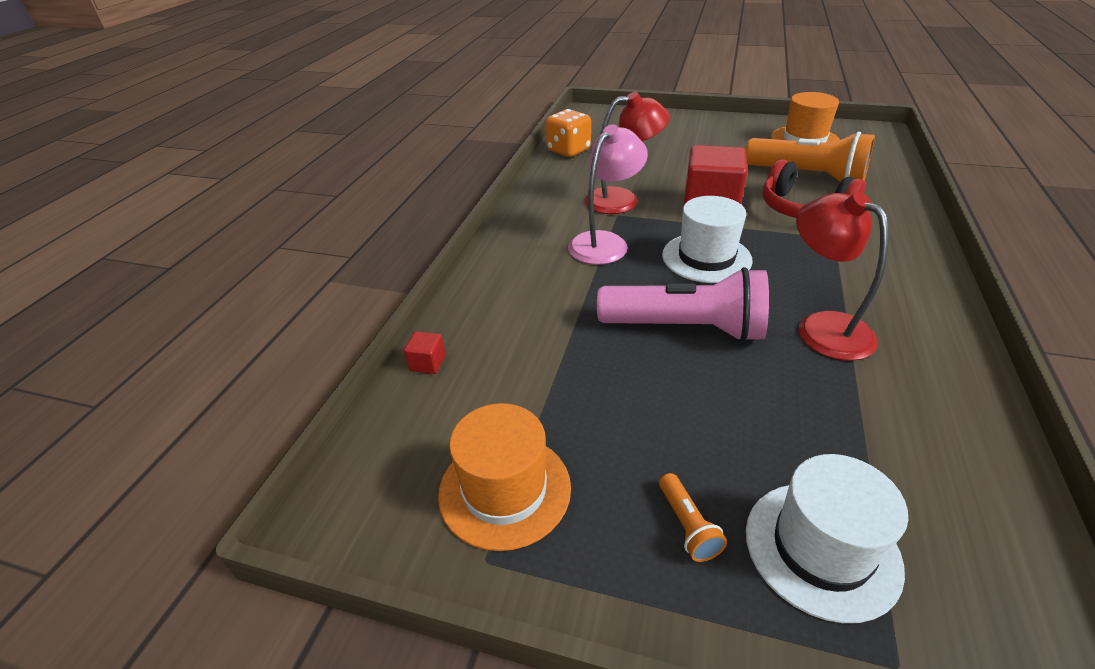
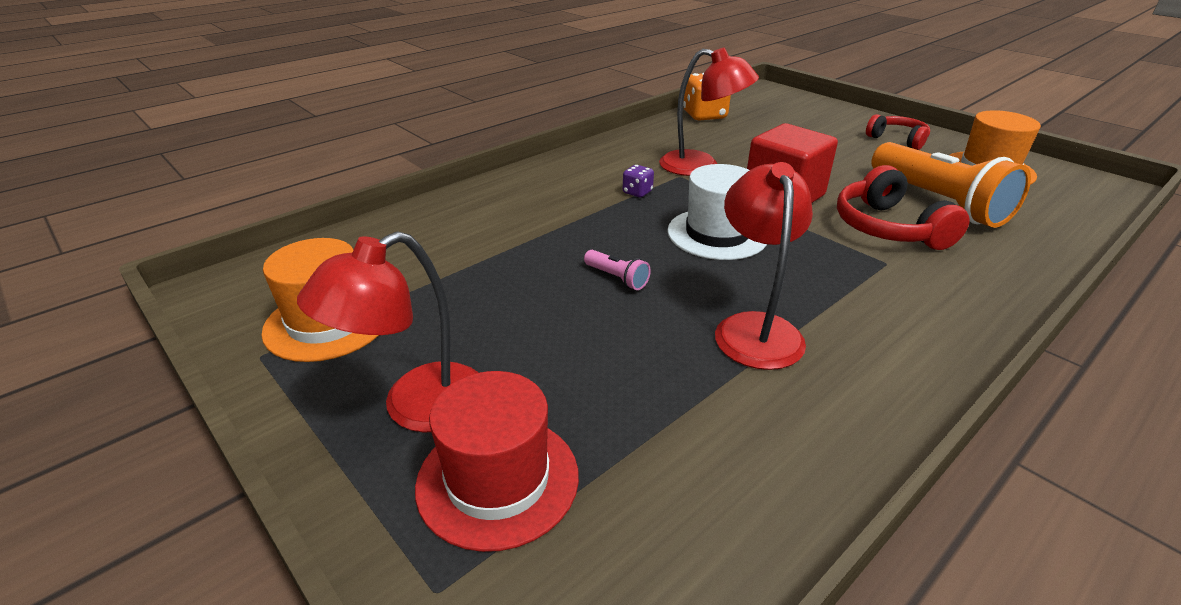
camera: 30 degrees right, 5 degrees down
red cube [404,331,446,374] -> none
pink lamp [568,124,648,265] -> purple dice [623,165,654,197]
pink flashlight [597,267,769,342] -> pink flashlight [584,250,651,290], size x0.41
orange flashlight [659,473,727,562] -> red lamp [297,231,479,433]
white hat [746,454,908,623] -> red hat [415,371,579,552]
none -> red headphones [866,114,930,150]

